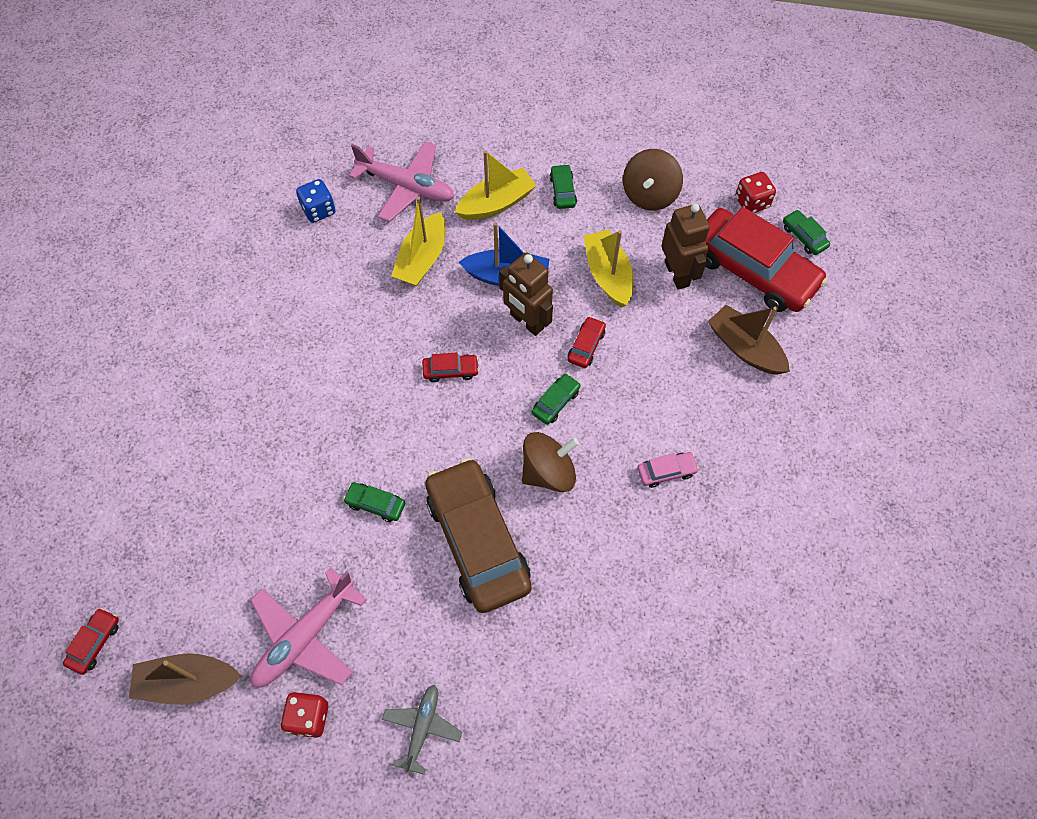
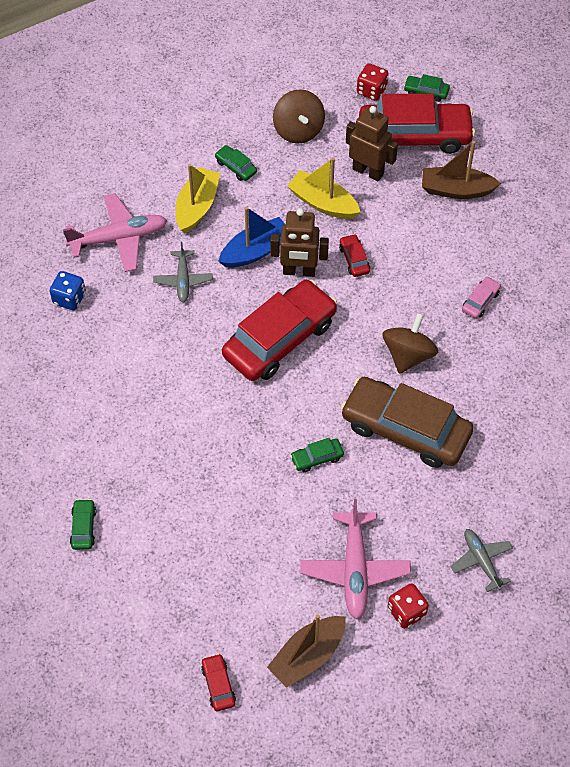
camera: 40 degrees left, 5 degrees down
yellow boat [391,197,445,286] -> grey plane [153,242,213,302]
red car [422,353,479,382] -> red car [222,280,337,381], size x2.49
green car [532,373,581,425] -> green car moved to [70,499,96,550]

